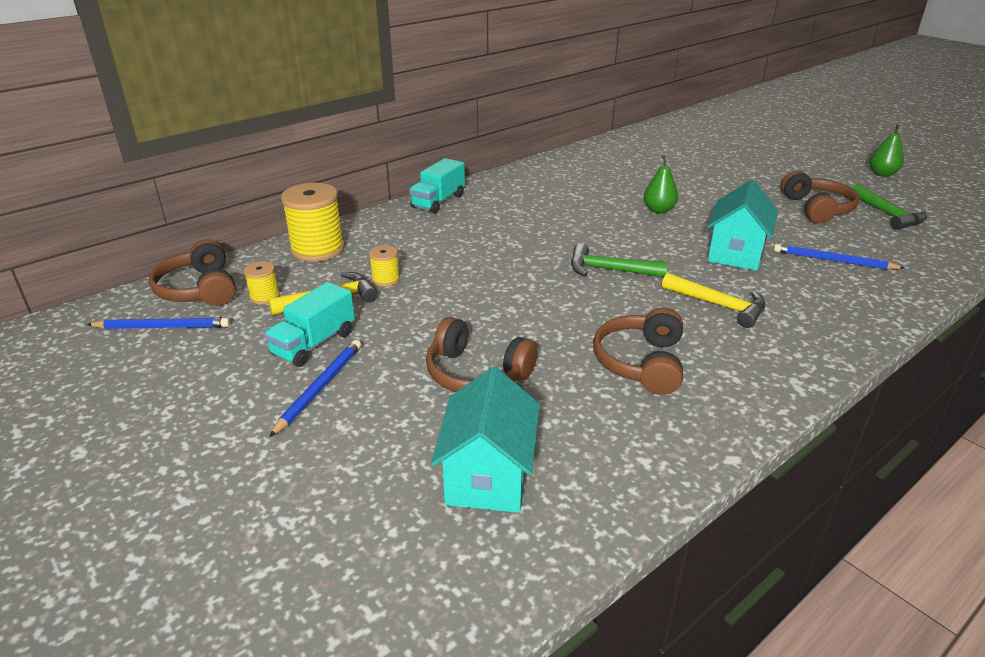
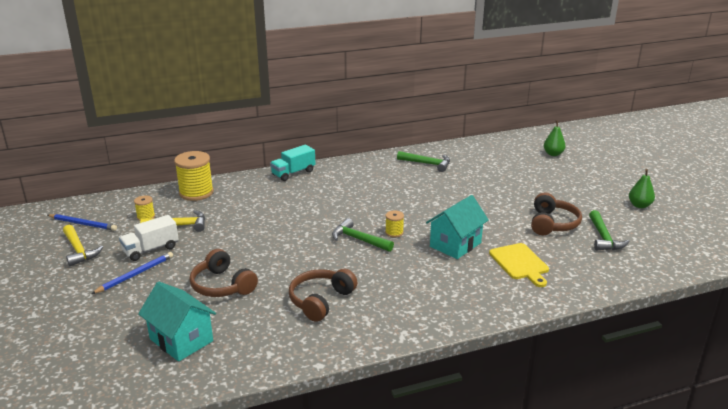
camera: 20 degrees right, 5 degrees down
brown headphones [149,239,236,306] -> none
turquoise truck [264,282,355,367] -> white truck [119,215,179,261]
yellow spool [369,245,400,287] -> yellow spool moved to [385,210,404,238]
turquoise house [431,367,540,513] -> turquoise house turned 75 degrees counterclockwise [138,282,216,362]
green pear [644,155,678,213] -> green pear moved to [544,120,566,156]
yellow hammer [662,273,766,328] -> yellow hammer moved to [63,225,103,266]
blue pencil [773,244,905,269] -> yellow cutting board [489,243,549,287]
none -> green hammer [397,151,450,172]

